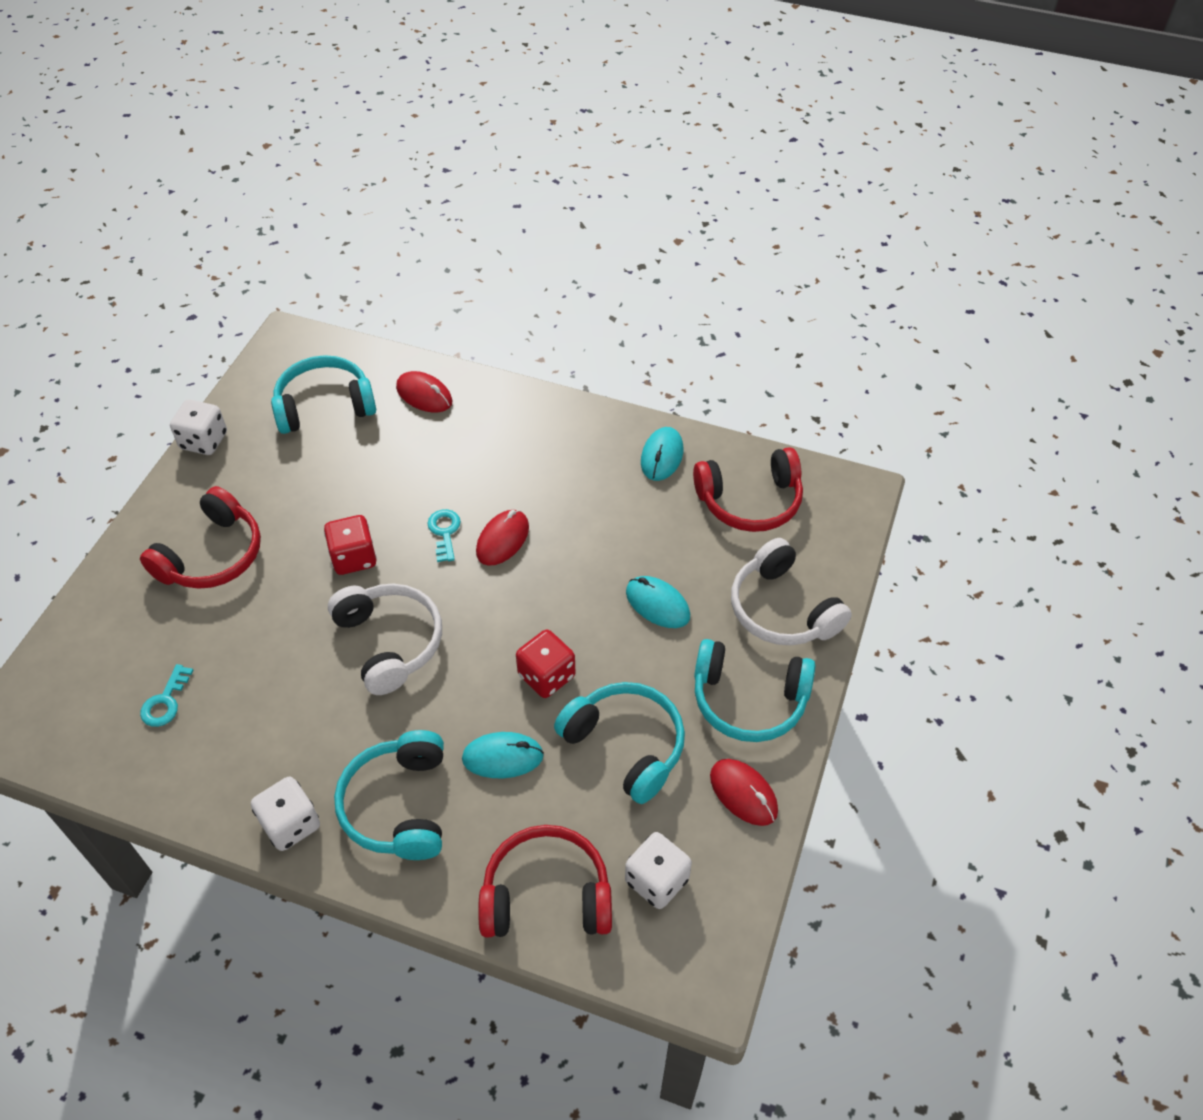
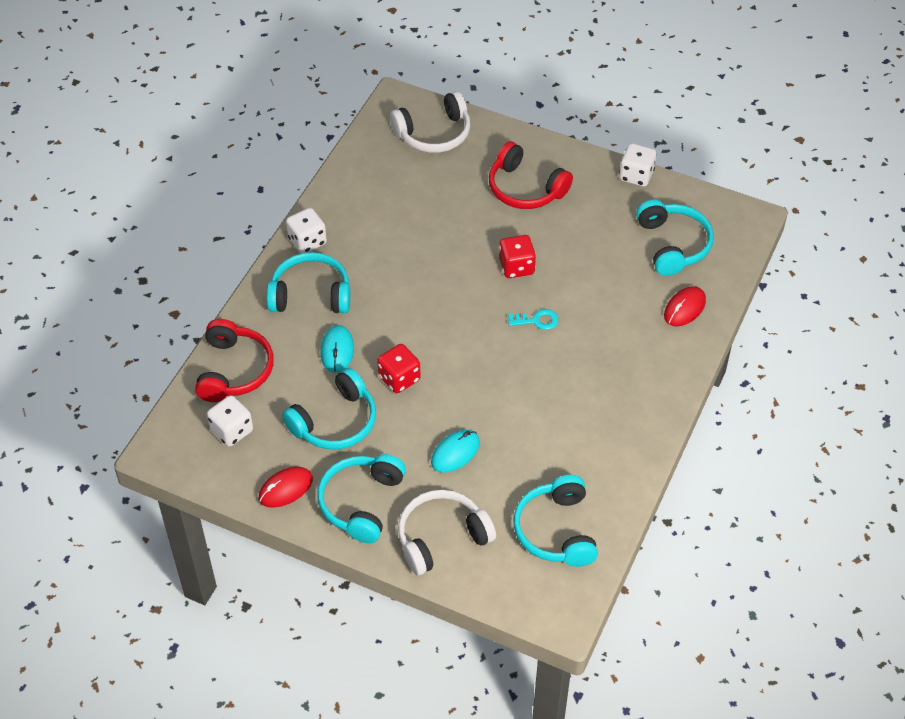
camera: 95 degrees right, 0 degrees up
turquoise key [140,664,193,727] -> none
white headphones [328,584,442,695] -> white headphones moved to [390,91,470,153]
red mouse [476,510,529,566] -> none
turquoise mouse [641,427,683,481] -> none
red headphones [693,447,803,532] -> turquoise headphones [514,475,598,567]

